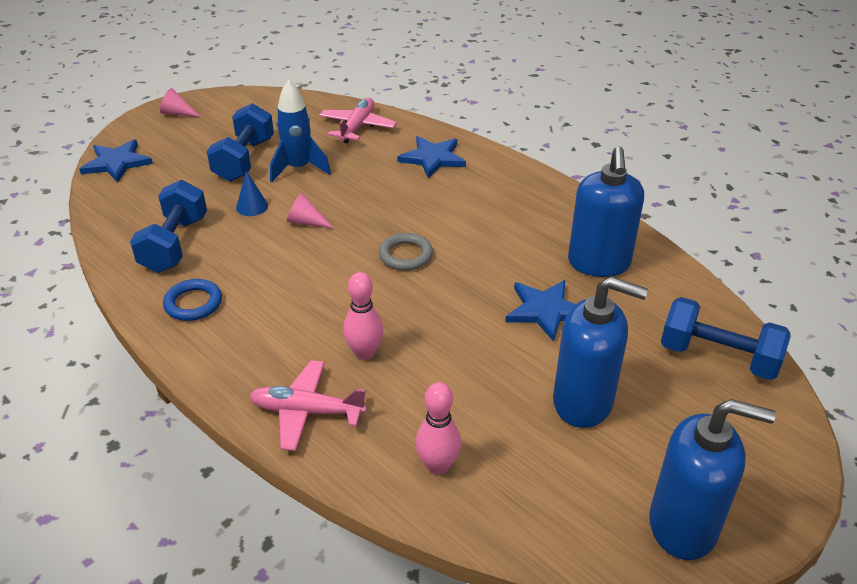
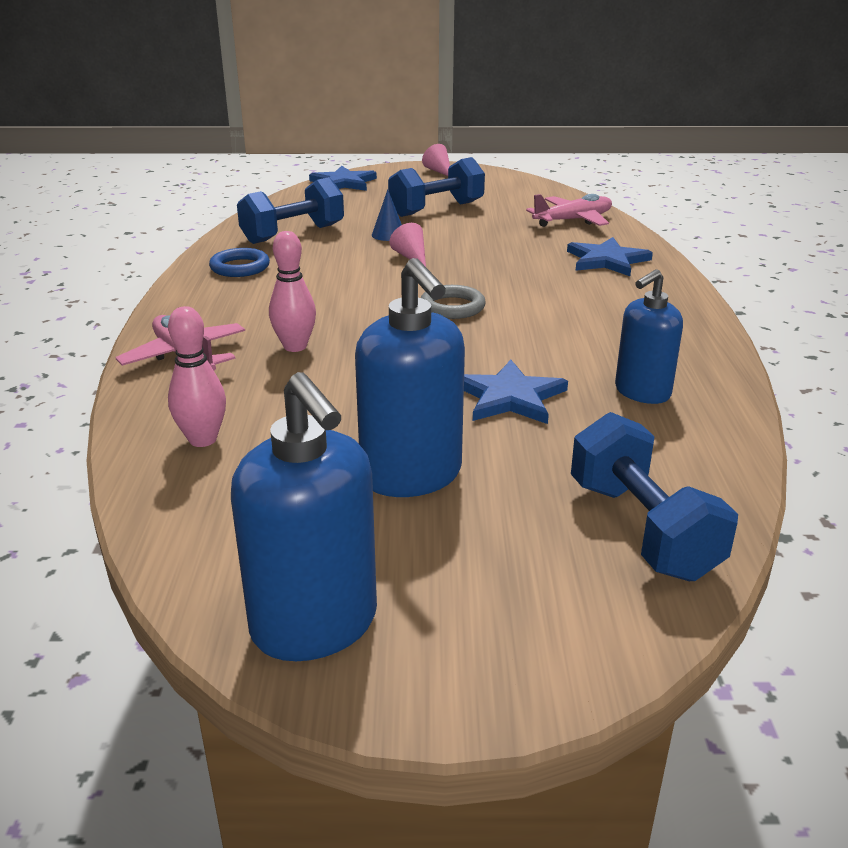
camera: 45 degrees right, 10 degrees down
blue rocket [270,80,331,182] -> none
blue soap dispenser [568,146,644,277] -> blue soap dispenser [615,269,683,404], size x0.66

